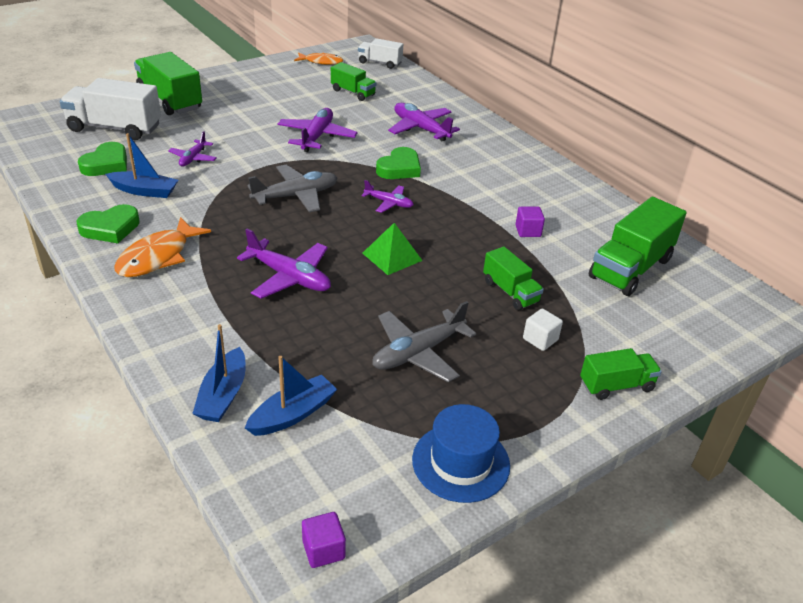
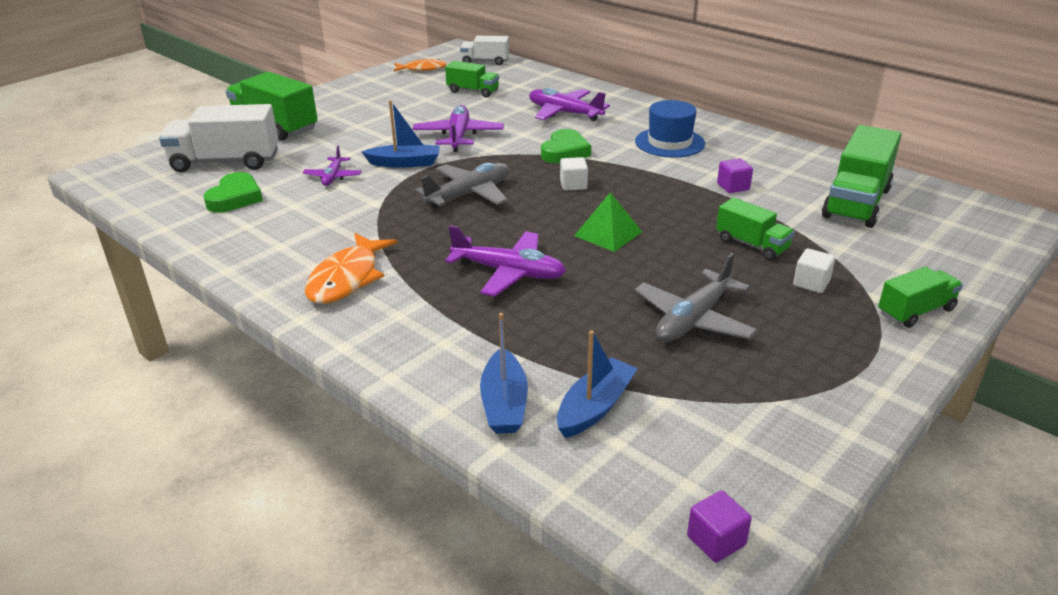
camera: 10 degrees left, 5 degrees down
green heart [77,204,140,243] -> none
blue boat [106,133,178,198] -> blue boat moved to [362,100,440,168]
purple plane [361,180,414,213] -> white cube [560,157,588,190]
blue hat [412,404,510,503] -> blue hat moved to [635,100,705,158]

